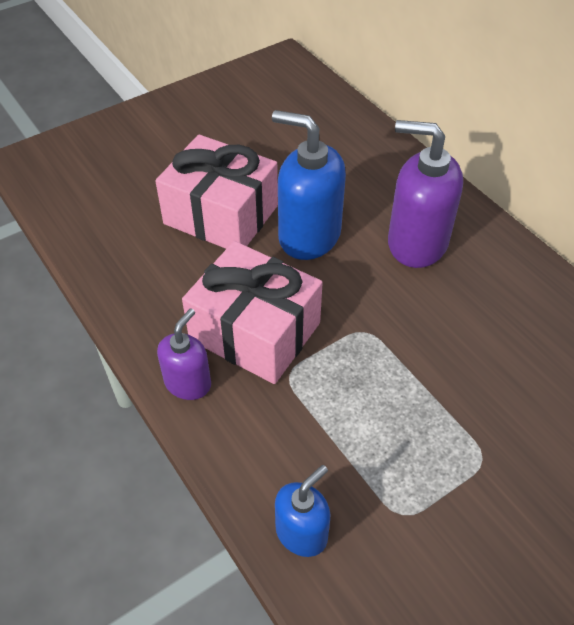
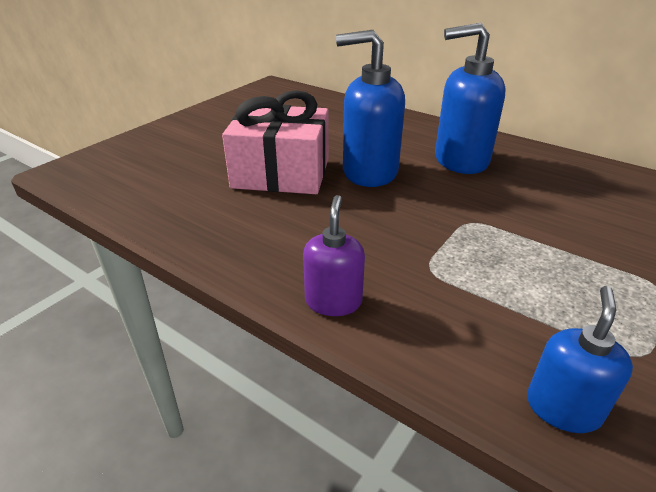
camera: 20 degrees left, 15 degrees down
pink gift [182,241,323,384] -> none
purple soap dispenser [388,120,463,268] -> blue soap dispenser [435,23,506,174]

